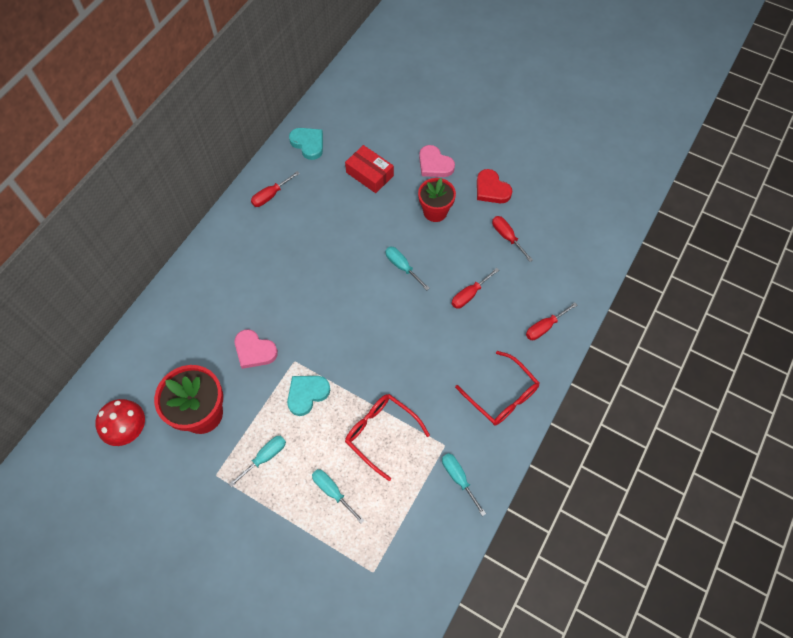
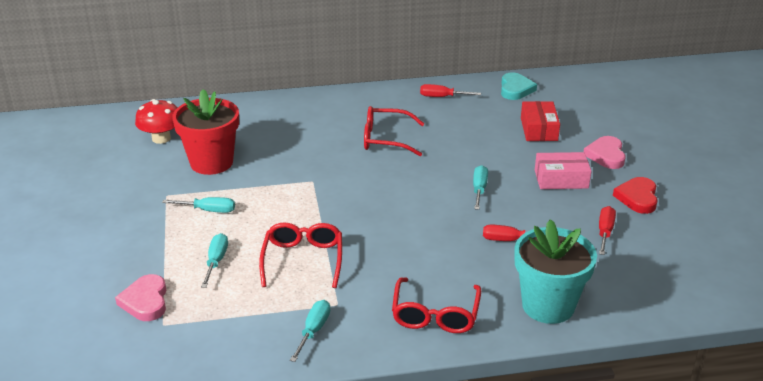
camera: 50 degrees right, 30 degrees down
pink heart [235,329,278,369] -> pink heart moved to [115,274,166,321]
turquoise heart [287,376,330,416] -> none
red flower pot [418,178,456,222] -> pink box [535,152,591,189]
red screwdriver [526,303,577,340] -> turquoise flower pot [514,219,597,324]
none -> red glasses [364,106,425,156]

